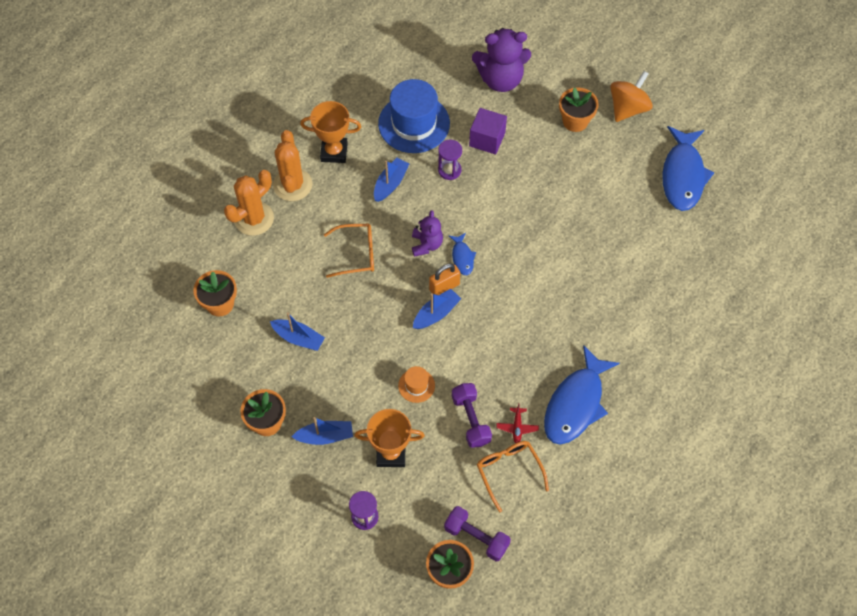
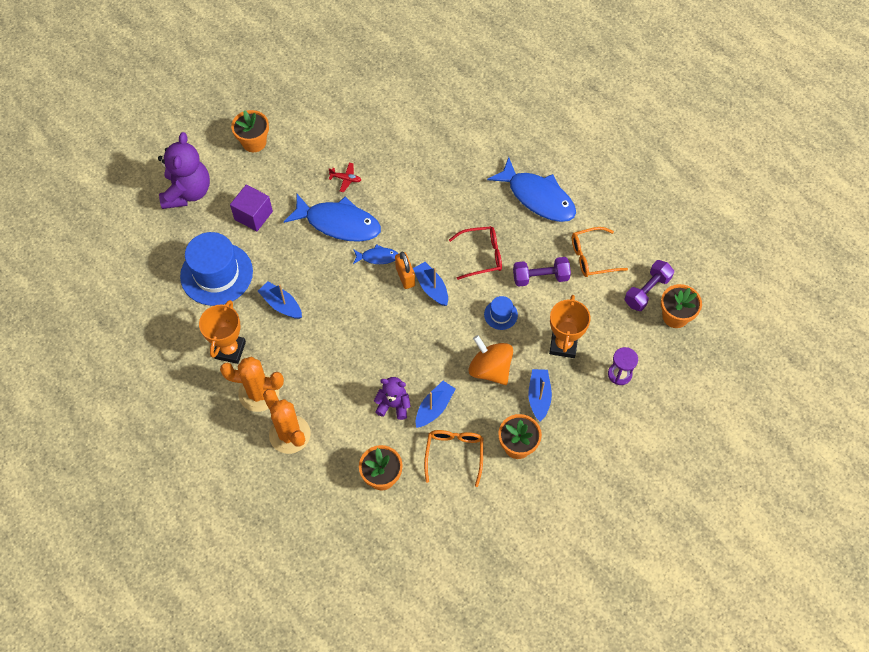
camera: 80 degrees left, 0 degrees up
orange glasses [324,224,374,278] -> orange glasses moved to [424,430,483,487]
orange hat [398,366,435,403] -> blue hat [484,296,518,330]
purple teddy bear [412,210,443,257] -> purple teddy bear moved to [374,377,411,420]
purple hourglass [438,140,462,180] -> none
red plane [496,403,539,443] -> red plane moved to [329,163,361,192]
orange spinning top [610,71,653,122] -> orange spinning top moved to [469,335,513,385]
blue fish [662,126,714,211] -> blue fish moved to [284,194,381,242]
none -> red glasses [449,226,502,280]

